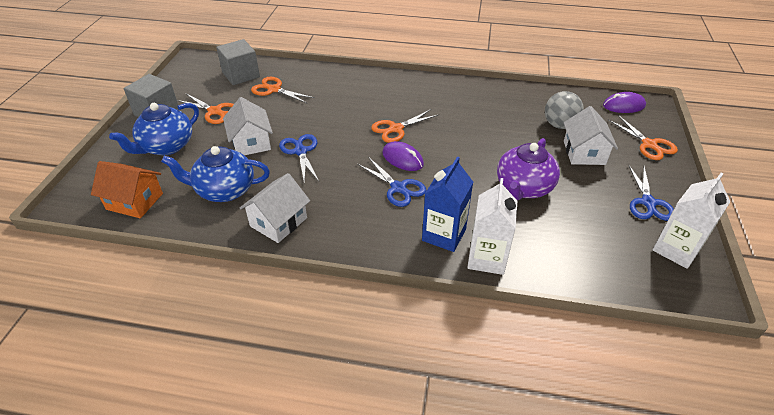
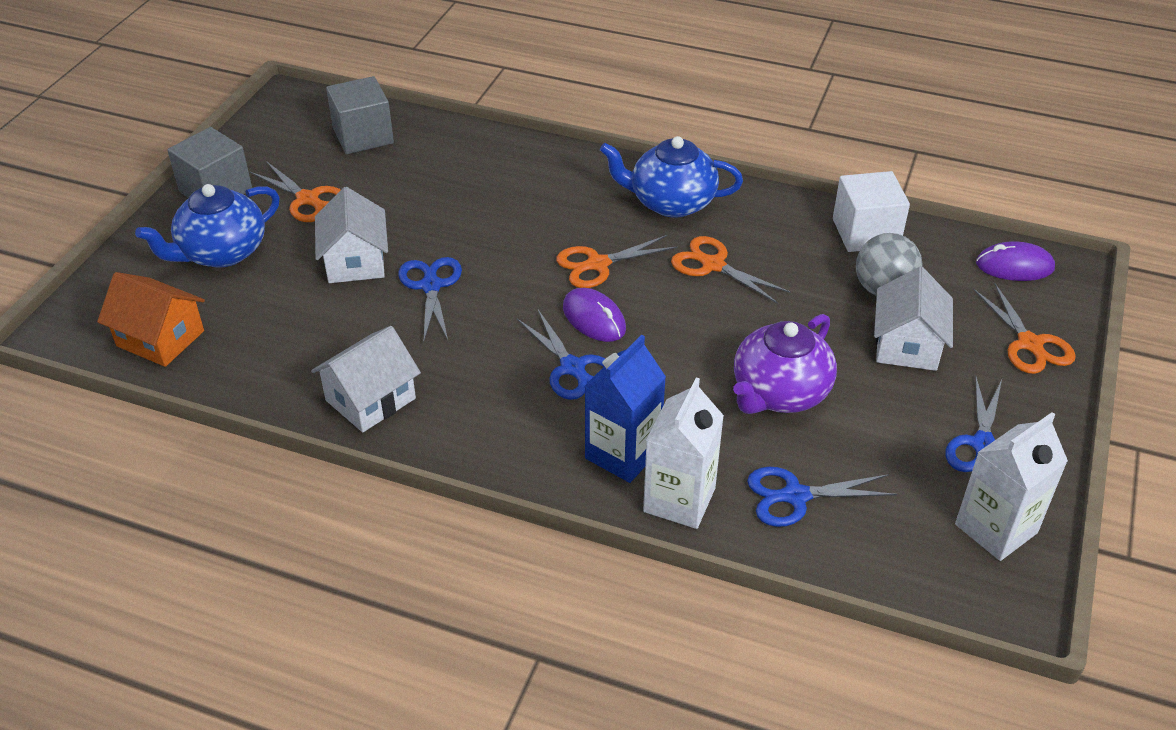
camera: 10 degrees right, 0 degrees up
blue teapot [161,146,270,202] -> blue teapot moved to [600,136,743,218]
orange scissors [251,77,315,104] -> orange scissors moved to [671,236,791,304]
none -> blue scissors [747,467,897,527]
none -> white cube [833,171,910,252]

